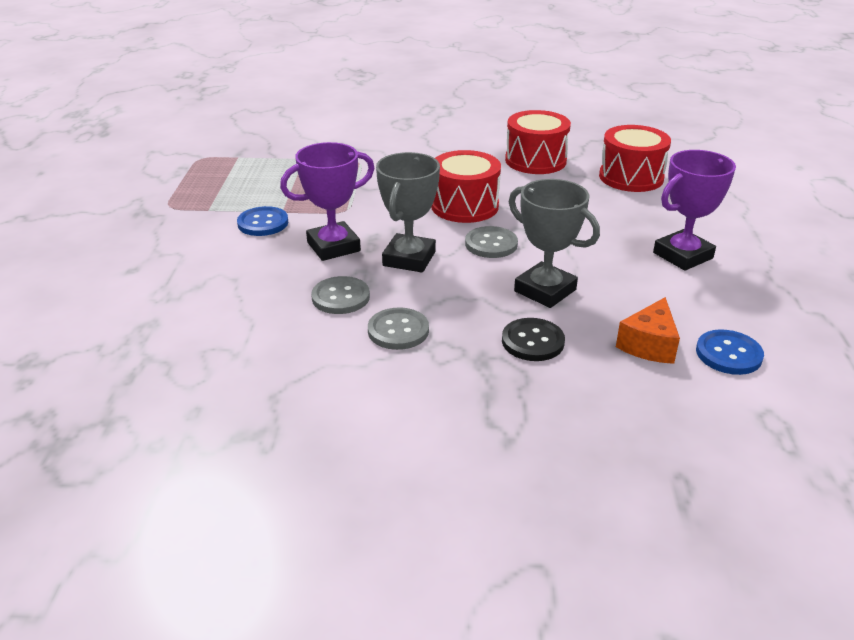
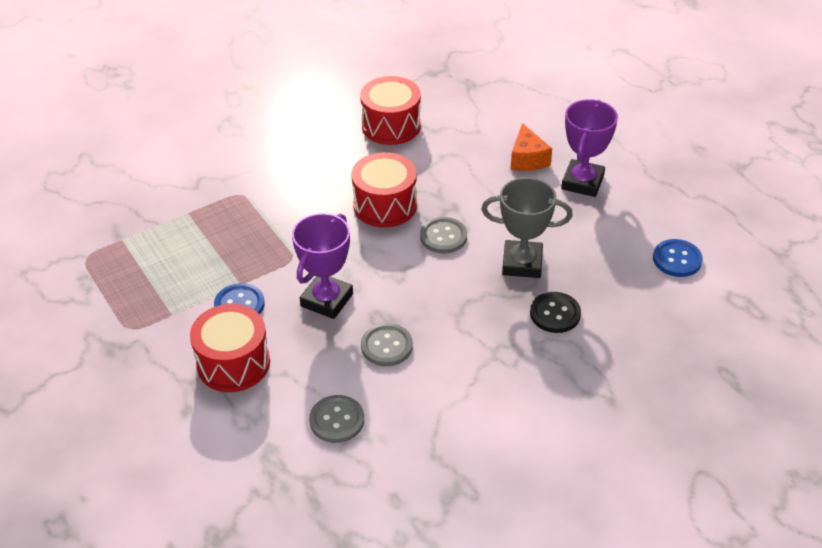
camera: 35 degrees left, 10 degrees up
grey button [368,308,429,350] -> grey button moved to [309,395,364,443]
grey trophy [376,152,440,273] -> none
red drum [599,125,671,192] -> red drum moved to [190,304,270,392]
orange cheese [616,297,680,364] -> orange cheese moved to [510,123,552,171]

